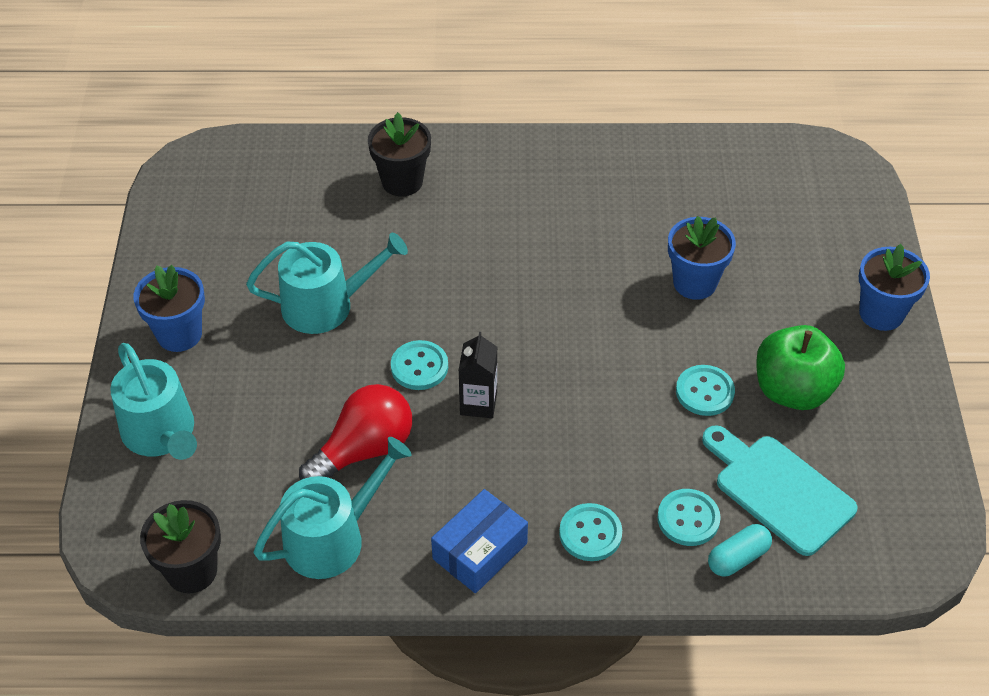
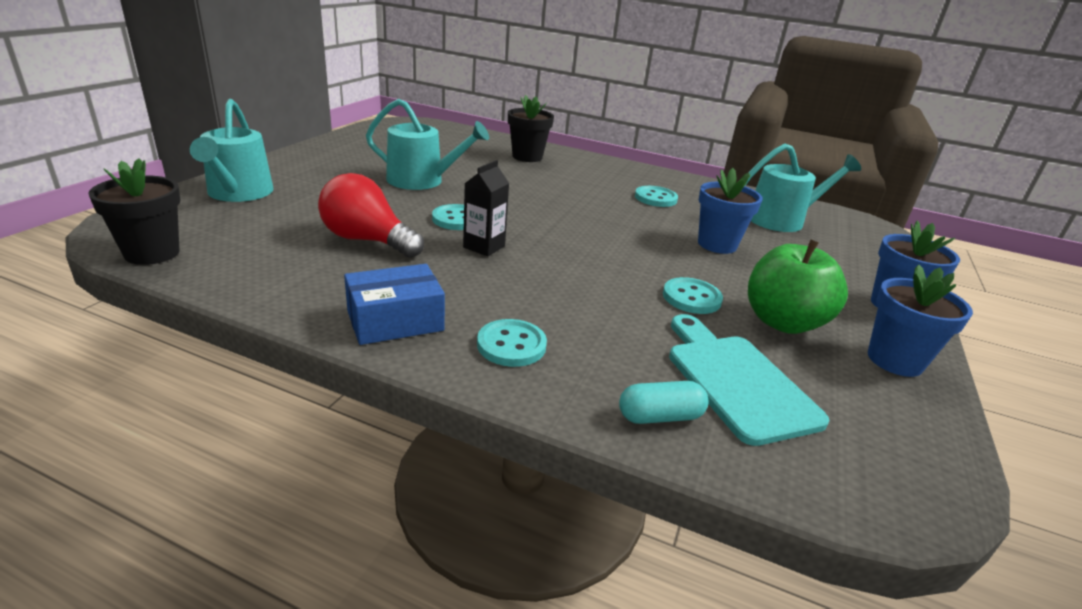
camera: 20 degrees right, 20 degrees down
blue flower pot [134,265,205,352] -> blue flower pot moved to [868,265,973,377]
turquoise watering can [254,437,412,579] -> turquoise watering can moved to [745,143,861,232]
red light bulb [299,384,412,480] -> red light bulb turned 135 degrees counterclockwise [318,173,424,258]
turquoise button [657,489,721,546] -> turquoise button moved to [635,186,678,207]

